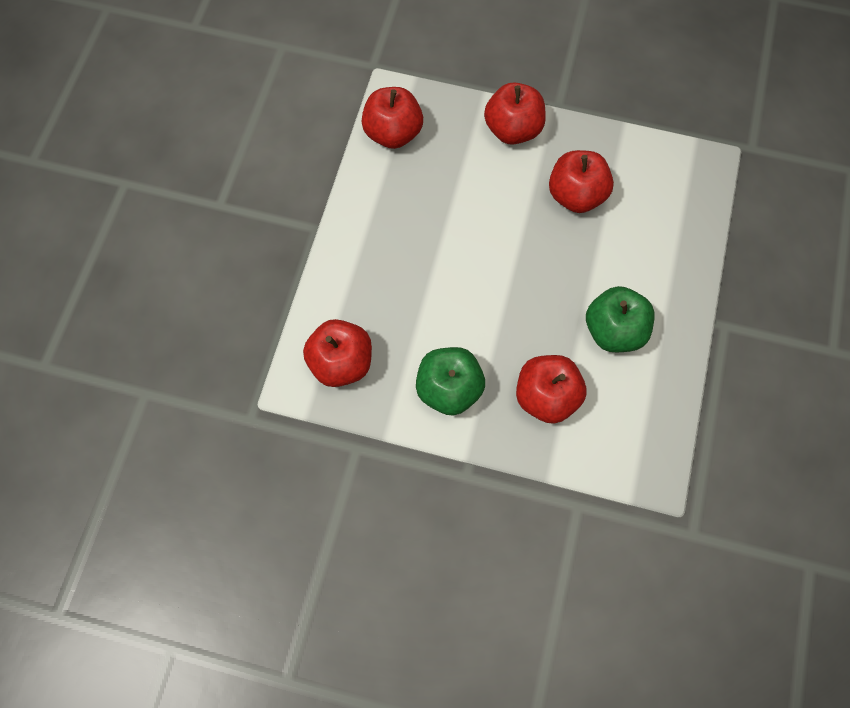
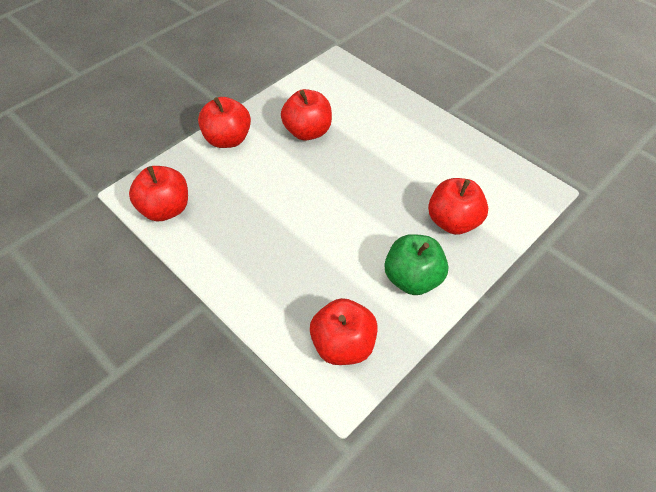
camera: 60 degrees left, 15 degrees down
green apple [586,286,655,352] -> none

